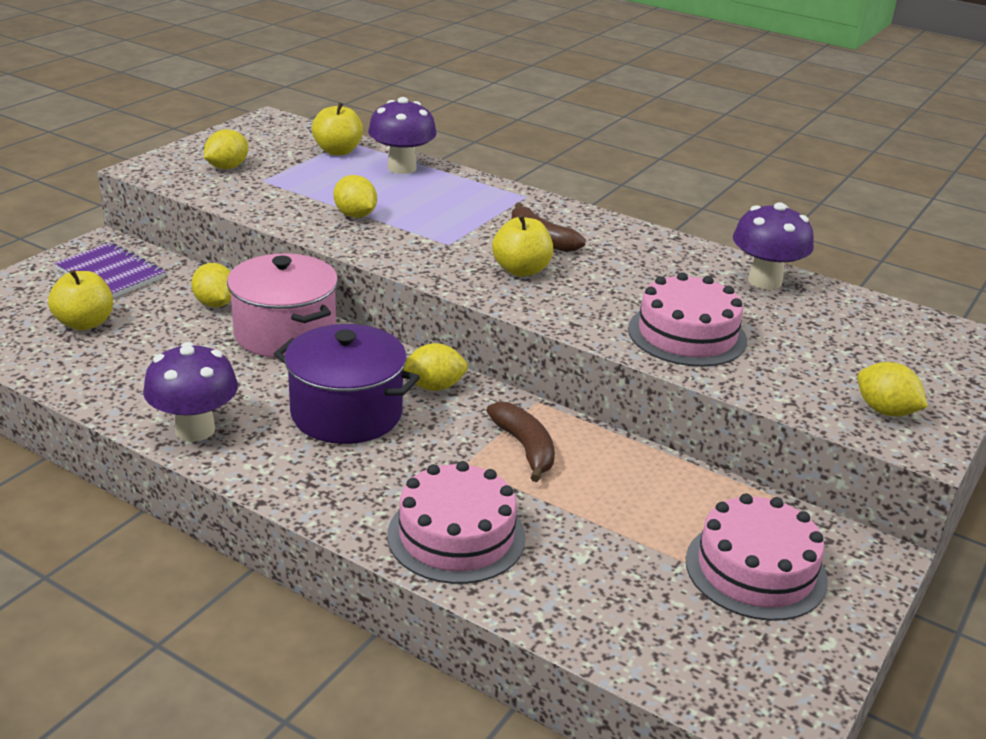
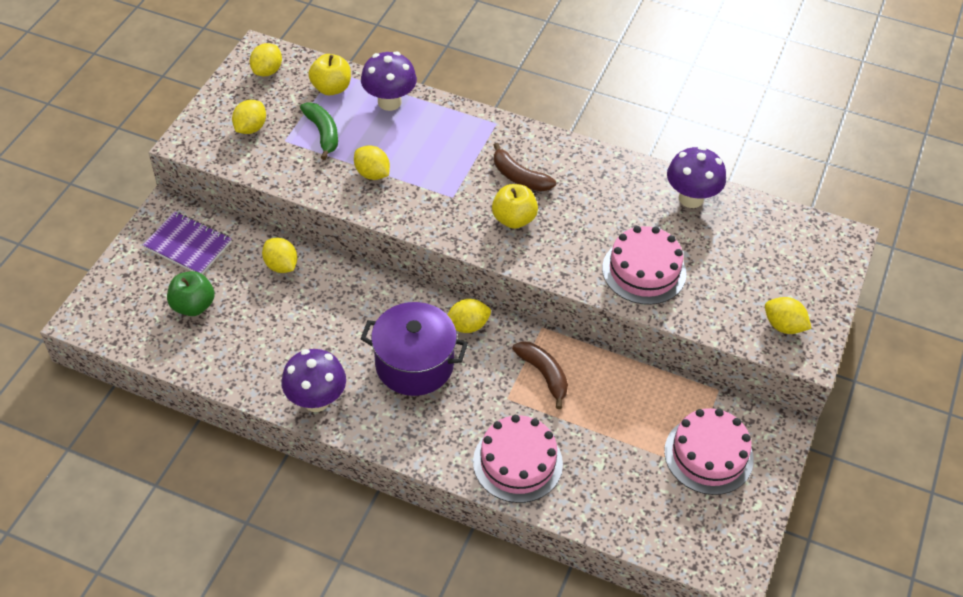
camera: 10 degrees left, 20 degrees up
yellow apple [48,269,113,330] -> green apple [167,271,215,316]
pink pot [227,253,338,358] -> none
none -> yellow lemon [250,43,282,76]
none -> green banana [300,103,338,160]

